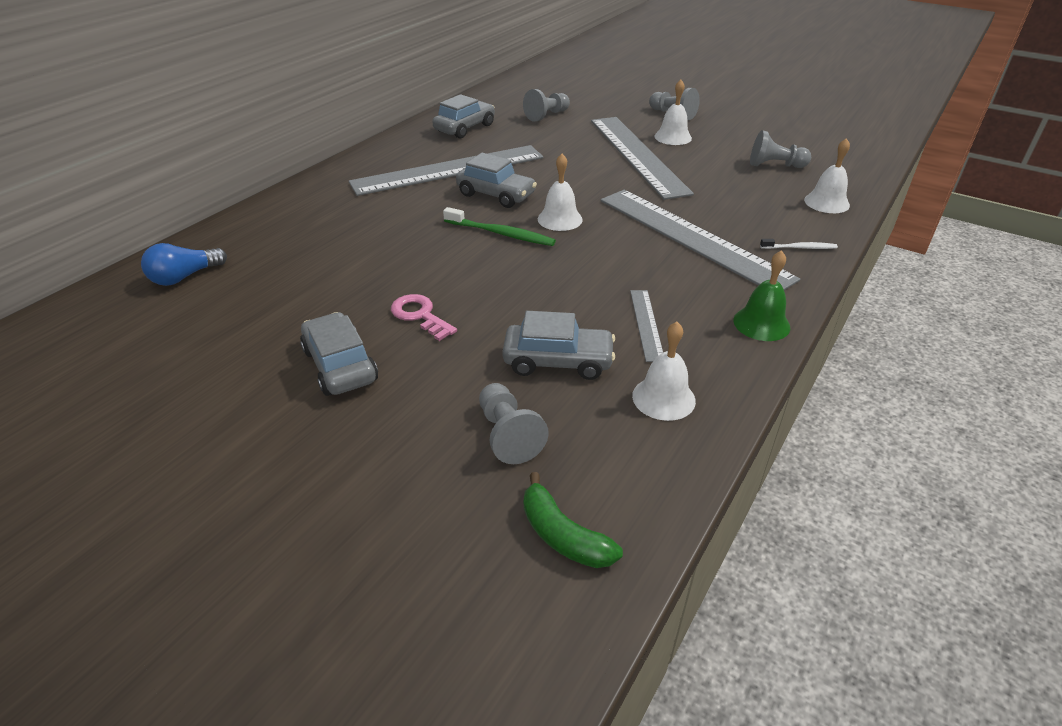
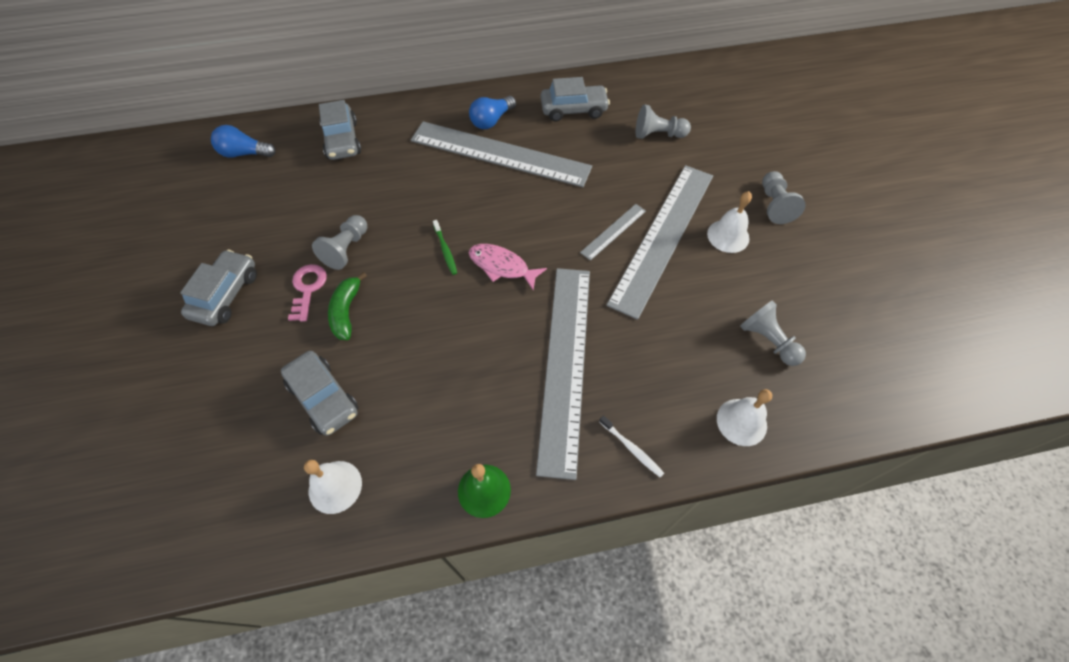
camera: 45 degrees right, 20 degrees up
green toothbrush [443,207,556,246] -> green toothbrush [433,220,457,275], size x0.61
grey car [456,153,537,208] -> grey car moved to [319,100,361,160]
grey pawn [479,383,549,464] -> grey pawn moved to [312,215,367,270]
green banana [524,472,623,568] -> green banana moved to [328,272,367,340]
white bell [538,154,583,231] -> pink fish [469,244,547,291]
grey ruler [630,290,663,362] -> grey ruler moved to [580,204,646,261]
none -> blue light bulb [469,96,516,129]

